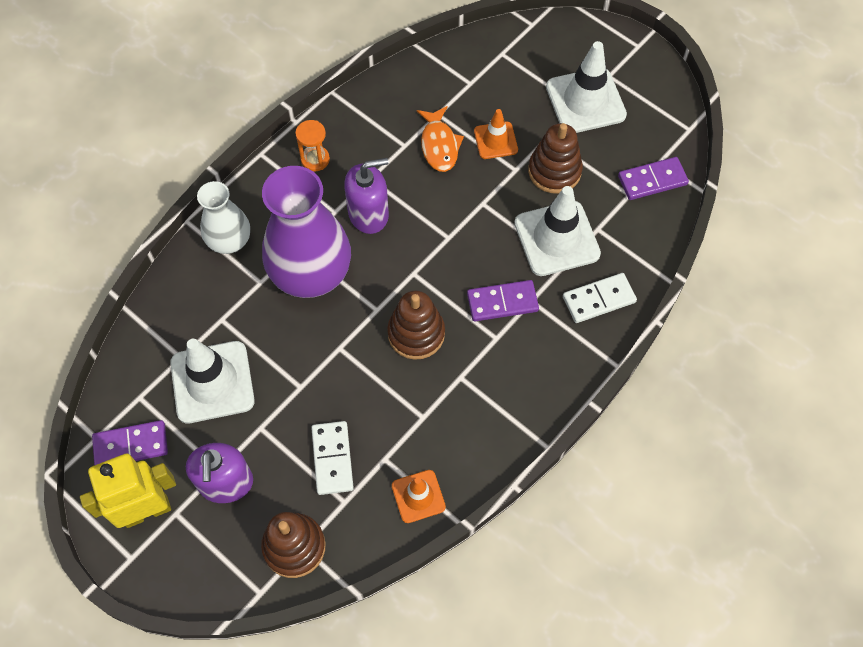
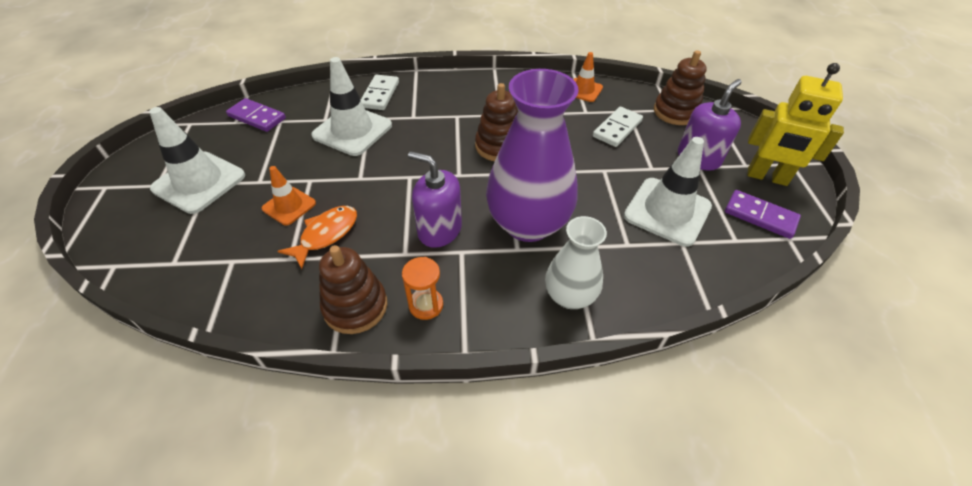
camera: 135 degrees left, 15 degrees down
purple domino [467,280,539,321] -> none
brown stacking toy [528,123,583,194] -> brown stacking toy moved to [319,245,387,334]
white domino [563,273,637,323] -> white domino turned 75 degrees clockwise [361,75,399,110]

